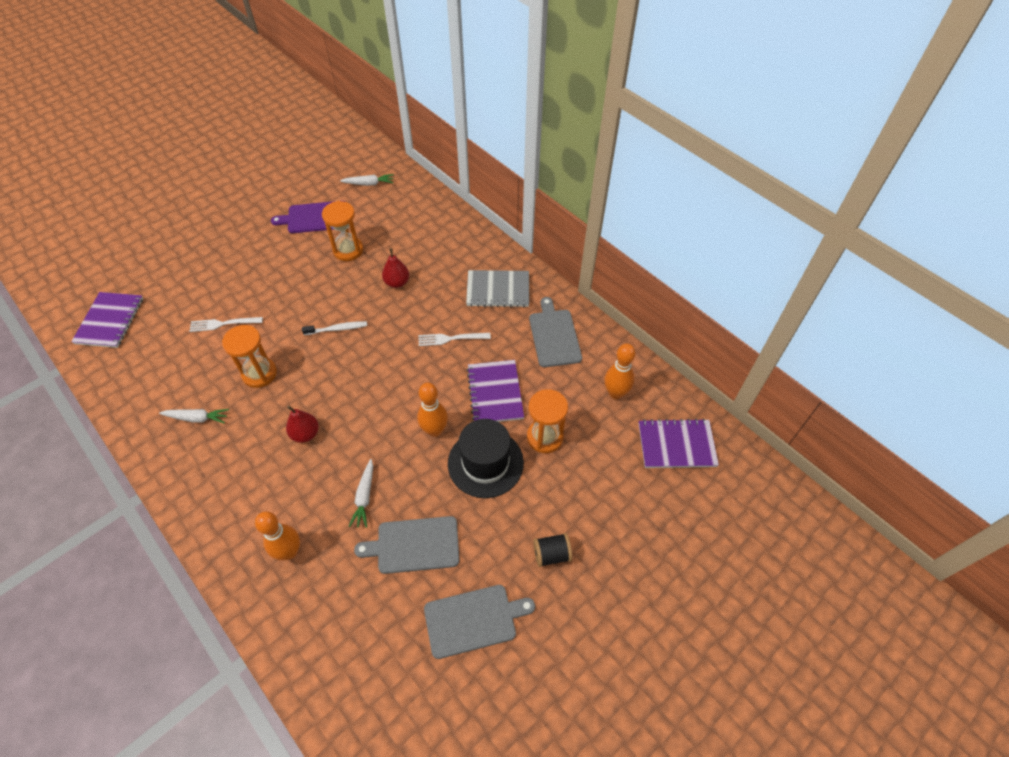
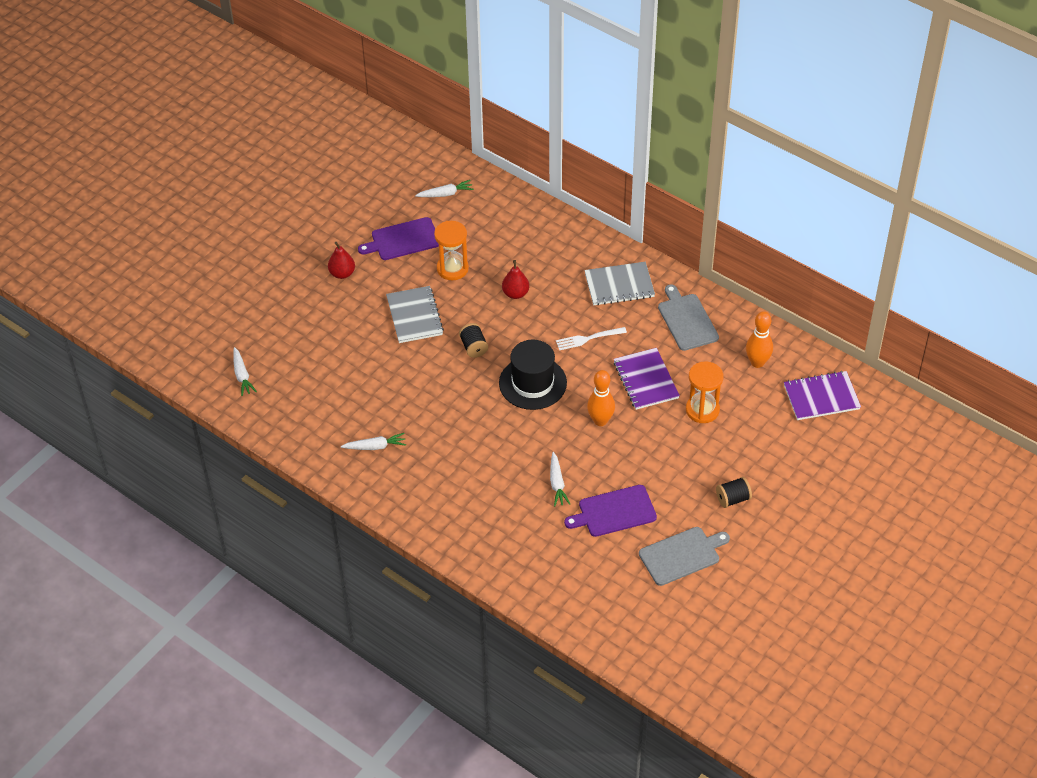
camera: 10 degrees left, 5 degrees down
purple notebook [71,292,143,348] -> white carrot [233,347,257,396]
white fork [189,317,263,332] -> none
orange hourglass [222,325,277,388] -> none
orange bowling pin [255,511,300,560] -> none
red pear [286,406,319,443] -> red pear moved to [328,242,355,279]
white toothbrush [302,321,367,335] -> black spool [459,323,488,358]
grey cutting board [354,516,459,574] -> purple cutting board [564,485,657,537]
black hat [448,419,524,498] -> black hat moved to [499,340,567,410]
none -> grey notebook [386,286,444,343]

